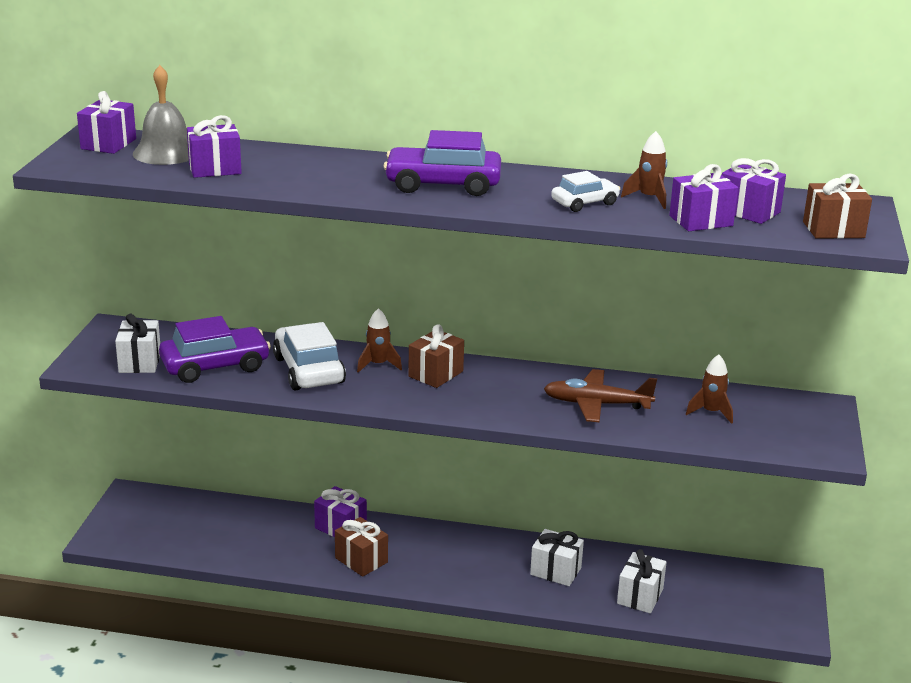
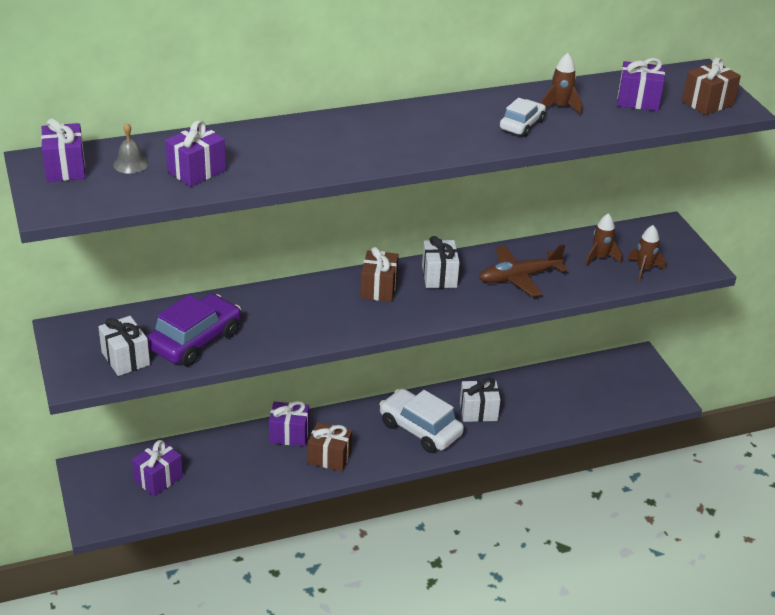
camera: 30 degrees left, 10 degrees up
grey bell [133,65,189,165] -> grey bell [113,123,149,174], size x0.54
white car [273,322,346,390] -> white car moved to [379,388,464,453]
brown rocket [357,308,402,373] -> brown rocket moved to [628,225,666,282]
purple car [384,130,501,196] -> none
white gift [617,549,667,613] -> white gift moved to [422,236,460,288]
purple gift [669,164,738,231] -> purple gift moved to [132,440,183,496]

